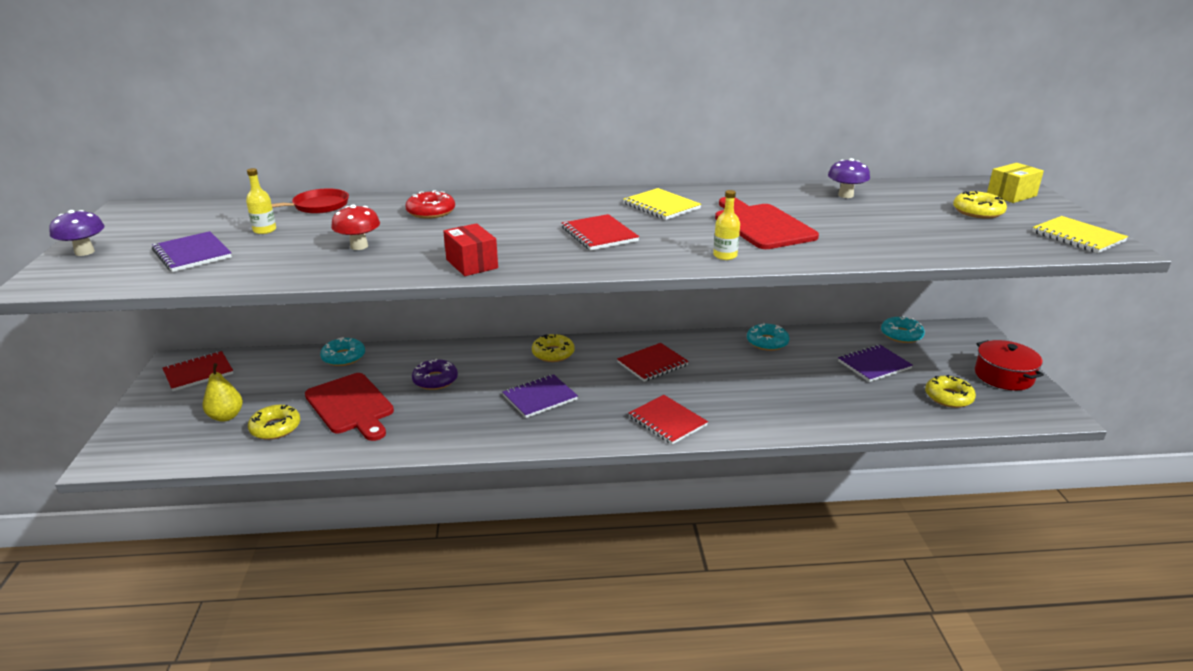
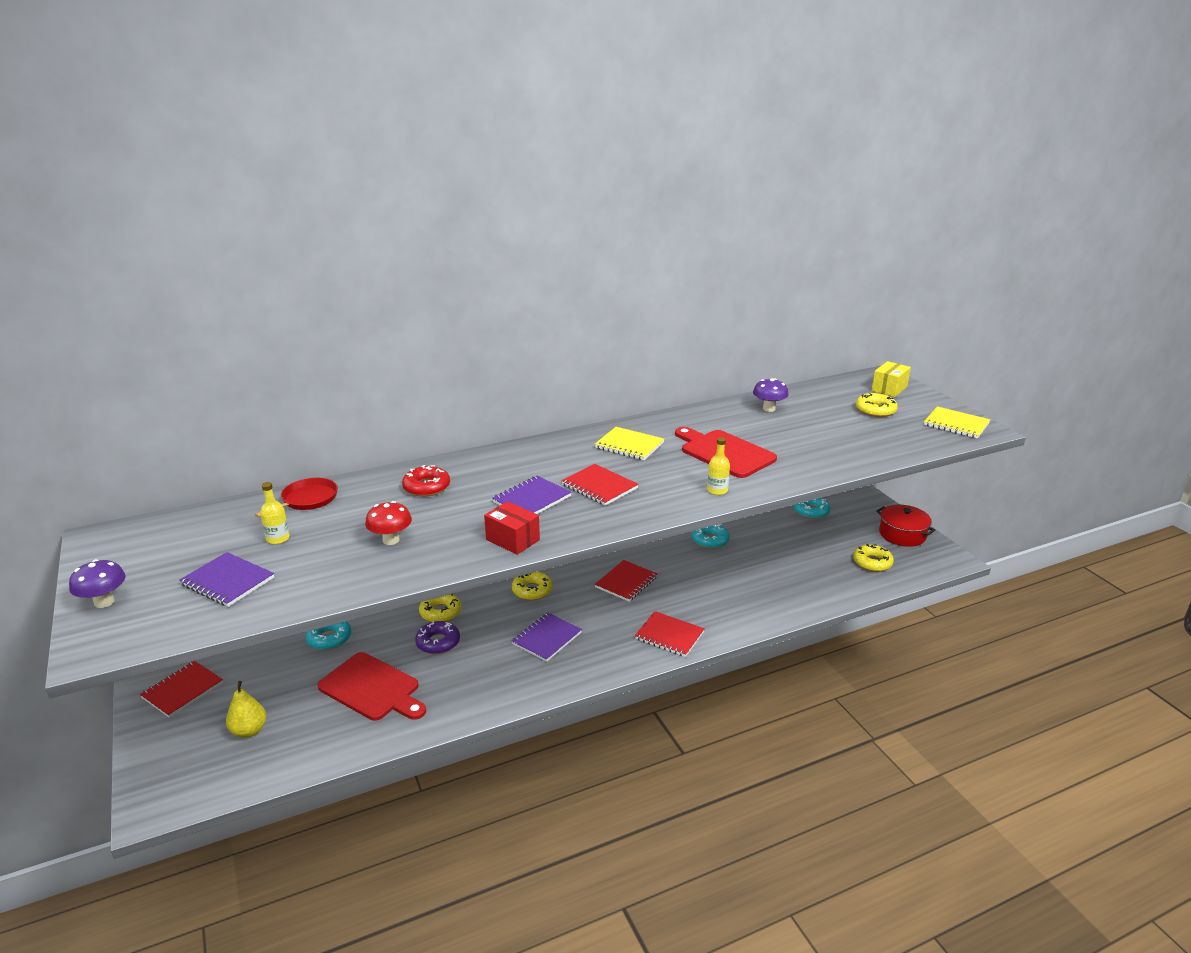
camera: 20 degrees left, 0 degrees up
yellow donut [248,405,300,440] -> yellow donut moved to [419,594,462,622]
purple notebook [838,344,913,382] -> purple notebook moved to [492,475,572,514]

